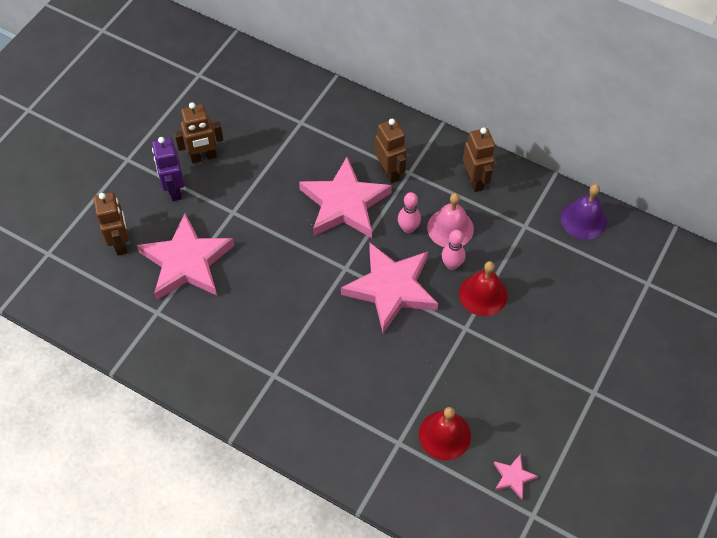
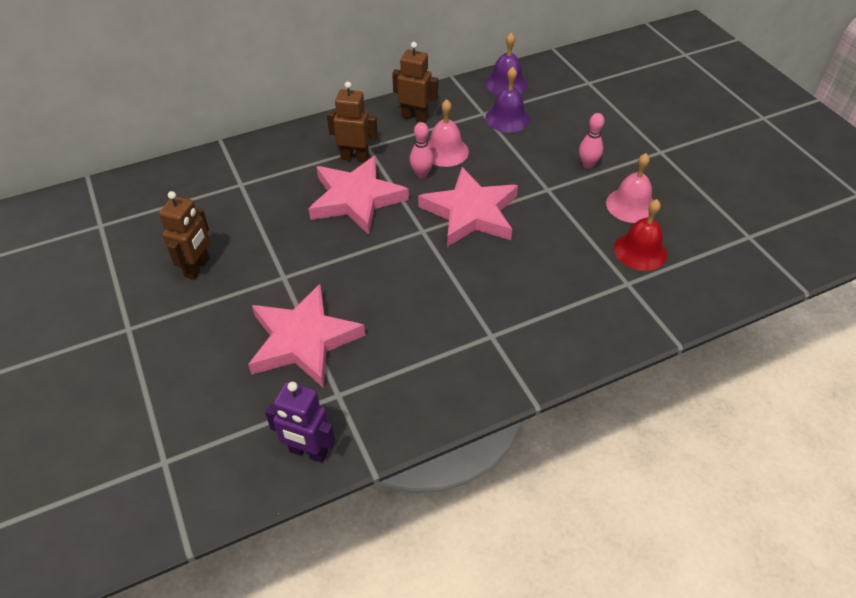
camera: 55 degrees left, 10 degrees down
brown robot [93,192,129,256] -> none
purple robot [152,137,185,201] -> purple robot moved to [265,381,336,463]
pink bowling pin [442,230,465,270] -> pink bowling pin moved to [579,113,604,169]
red bell [459,261,508,316] -> none
pink star [494,454,538,500] -> none
none -> purple bell [485,67,530,132]
none -> pink bell [606,153,653,223]

